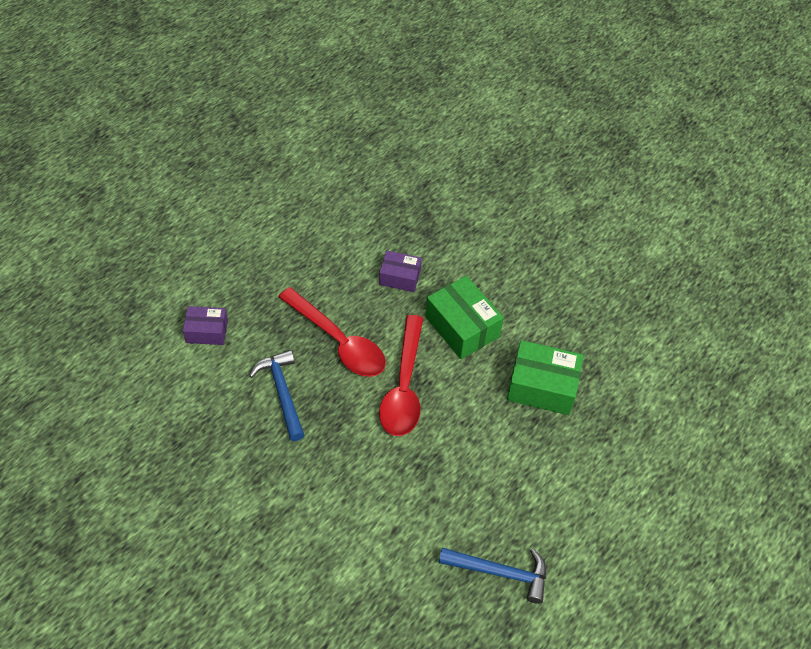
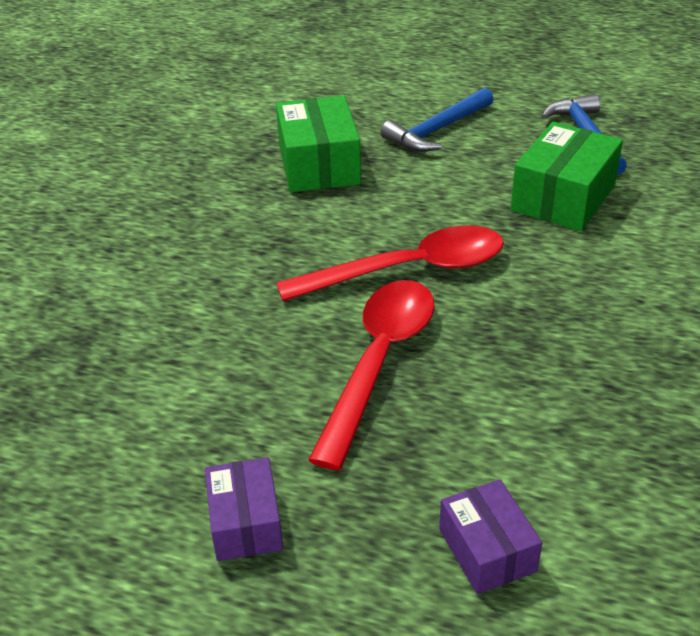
camera: 110 degrees left, 15 degrees down
blue hammer [249,350,305,441] -> blue hammer moved to [381,88,494,152]
purple box [379,251,422,292] -> purple box moved to [205,457,283,561]
green box [425,276,504,359] -> green box moved to [511,122,623,231]

